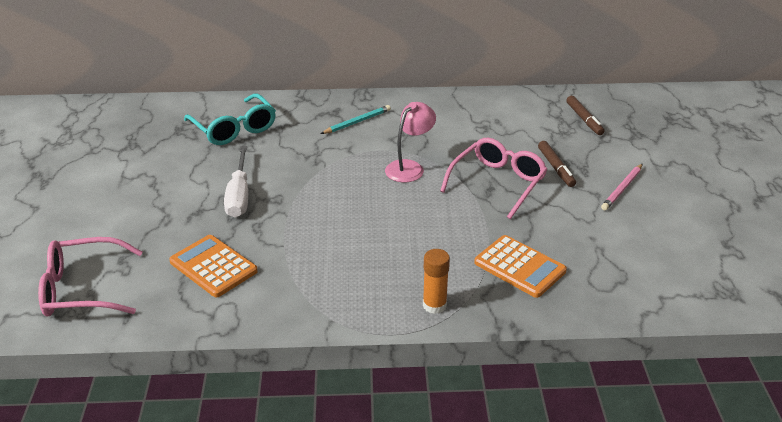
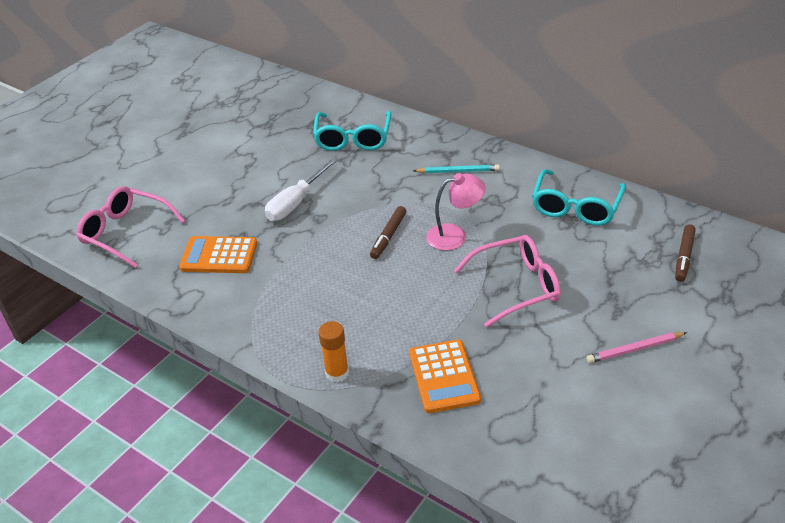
camera: 40 degrees right, 5 degrees up
orange calculator [169,235,258,297] -> orange calculator turned 75 degrees counterclockwise [179,236,257,273]
brown marker [538,141,576,187] -> brown marker moved to [370,206,406,259]
none -> turquoise glasses [532,169,626,226]

